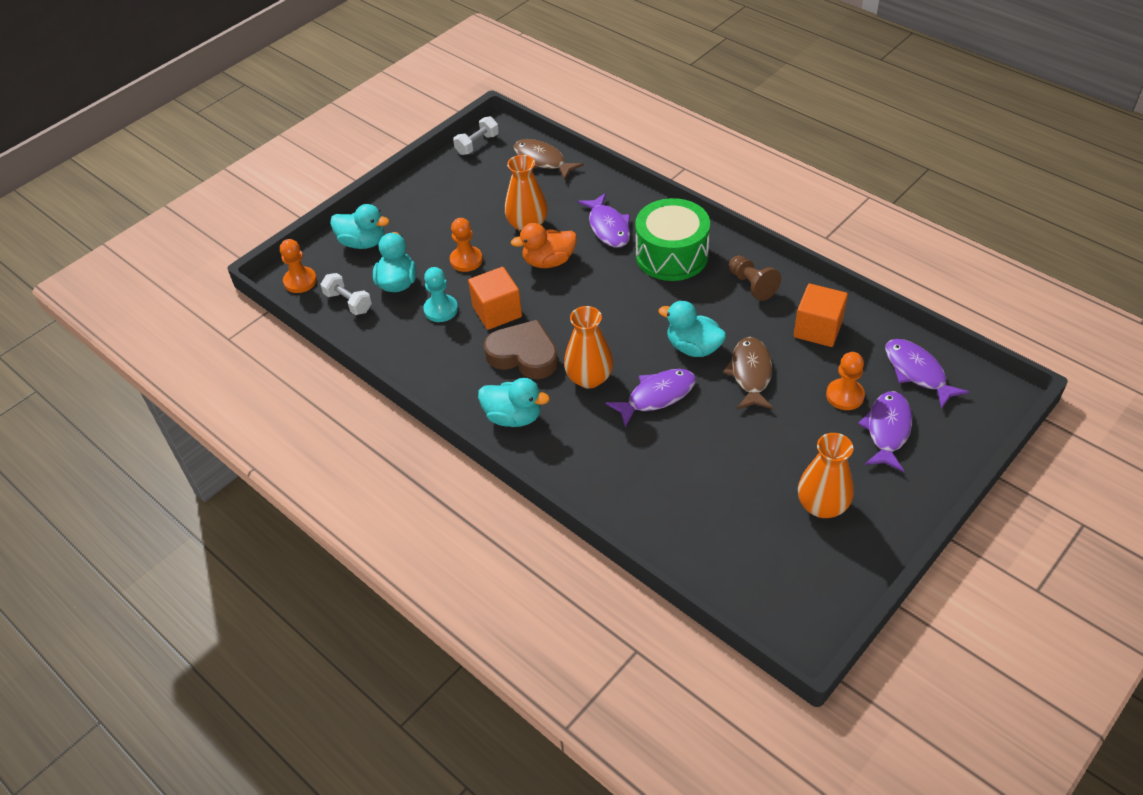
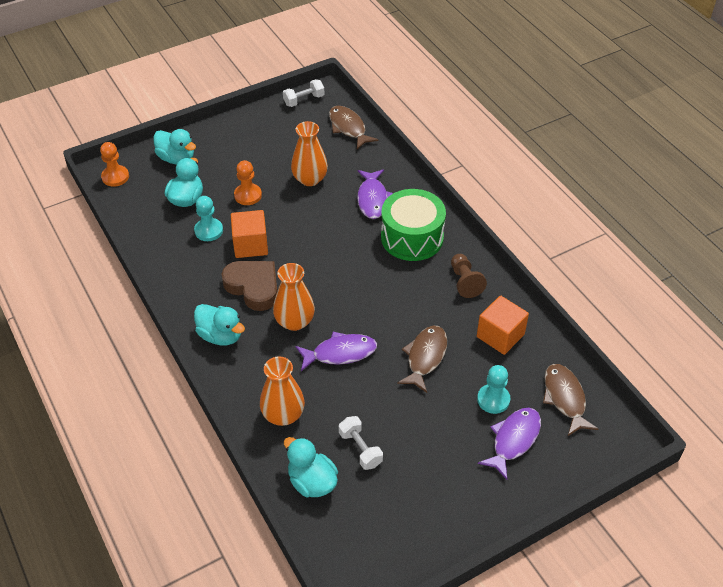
camera: 15 degrees right, 0 degrees up
white dumbbell [320,273,372,315] -> white dumbbell moved to [339,416,383,470]
orange duck [511,223,577,268] -> none
turquoise duck [658,301,726,357] -> turquoise duck moved to [284,437,338,497]
orange vase [798,433,854,518] -> orange vase moved to [260,356,305,426]
orange pawn [826,352,865,410] -> turquoise pawn [477,365,510,414]
purple fish [885,339,969,409] -> brown fish [543,364,599,437]

